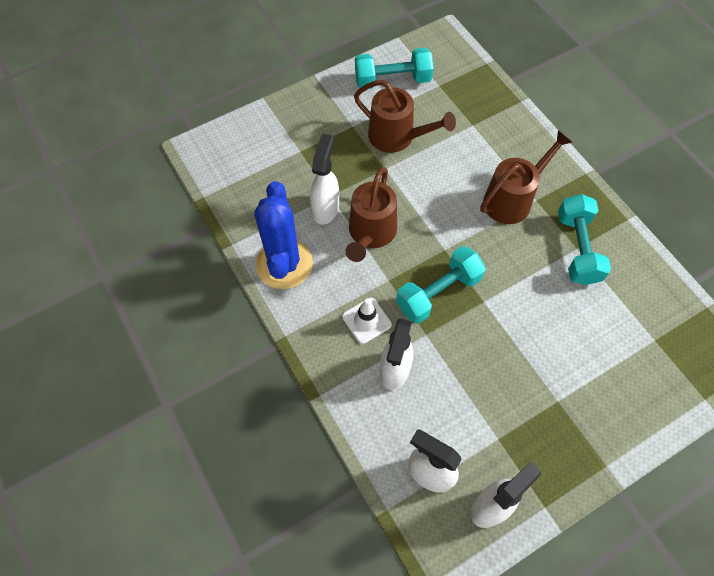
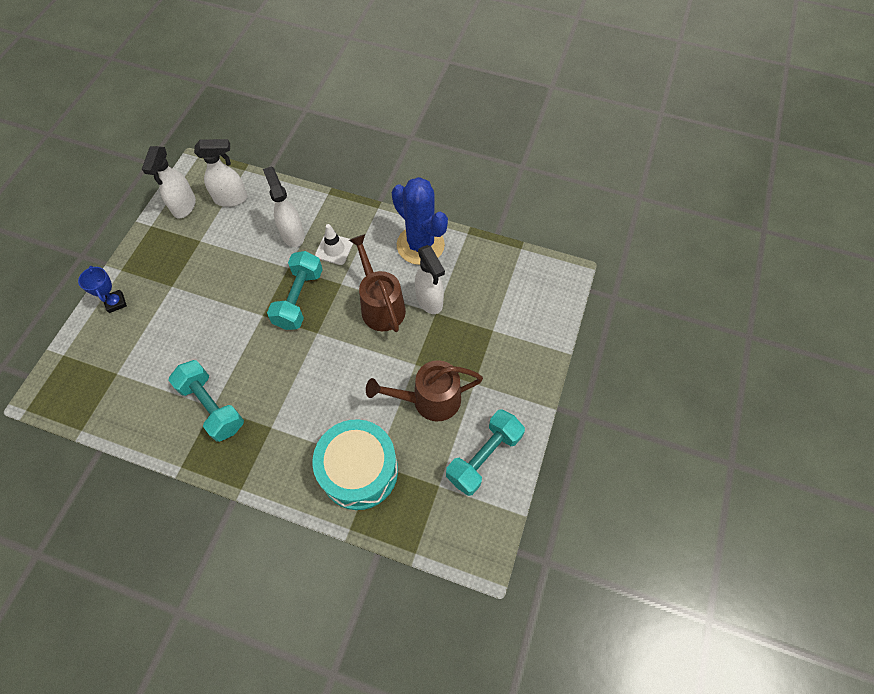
camera: 140 degrees right, 0 degrees up
brown watering can [480,130,572,224] -> none
none -> blue trophy [78,266,127,313]
none -> turquoise drum [312,419,398,510]

